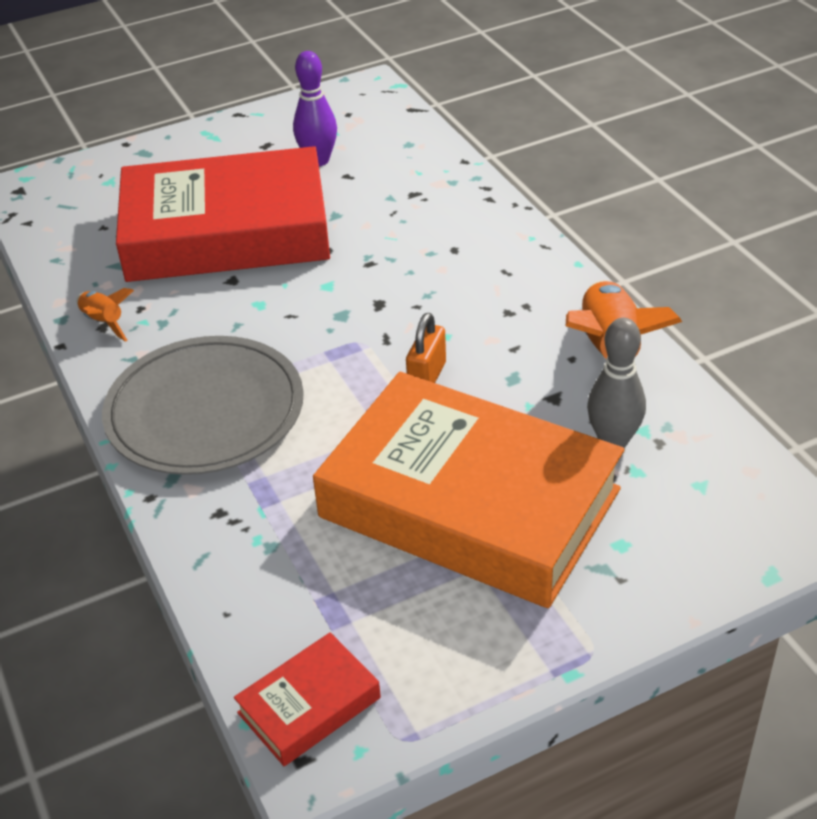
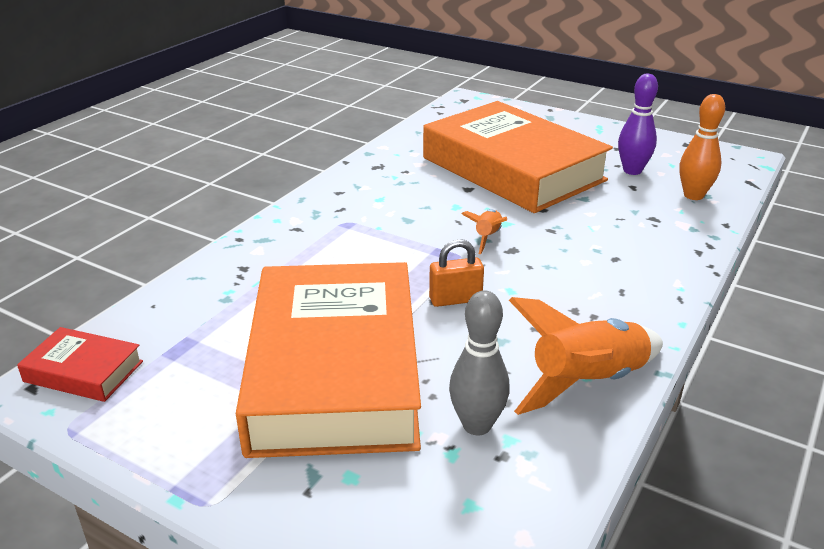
camera: 55 degrees right, 10 degrees down
orange rocket [76,288,134,342] -> orange rocket moved to [462,209,507,254]
grey plate [102,336,304,475] -> none
red book [116,146,330,282] -> orange book [423,101,613,213]
none -> orange bowling pin [679,94,725,200]

